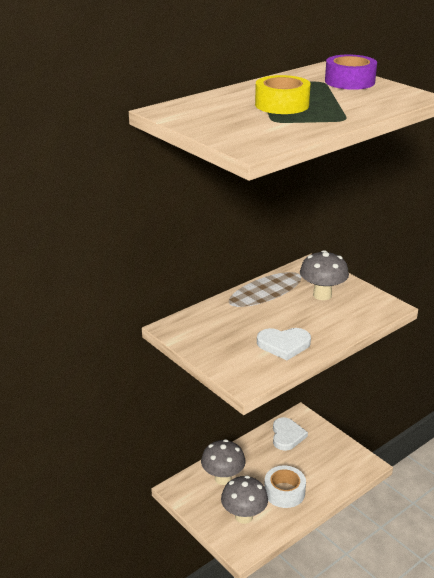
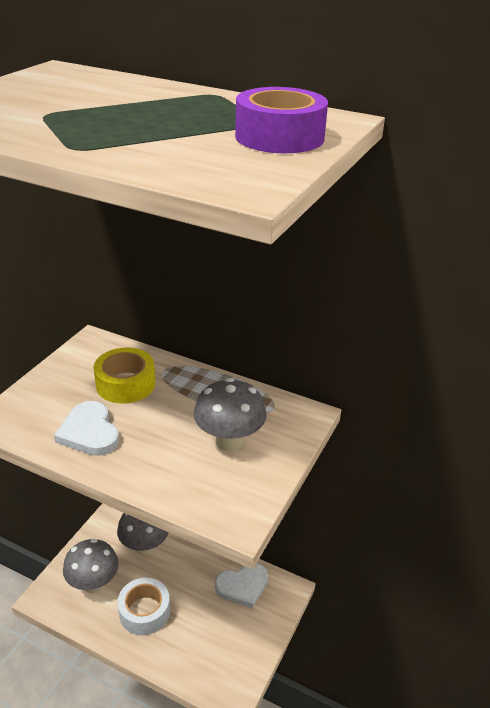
camera: 65 degrees right, 5 degrees up
yellow tape [255,75,311,114] -> yellow tape moved to [93,348,155,404]

